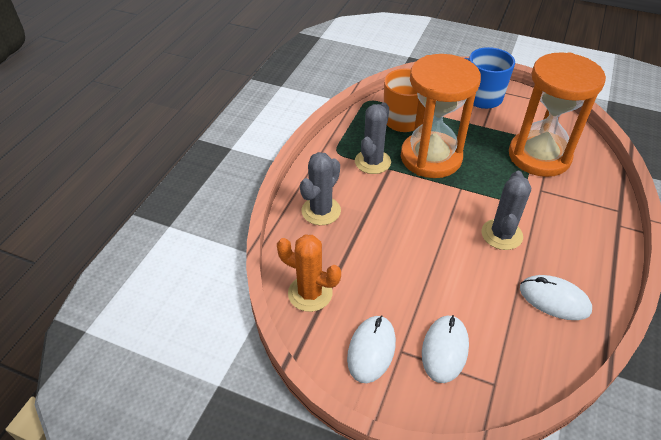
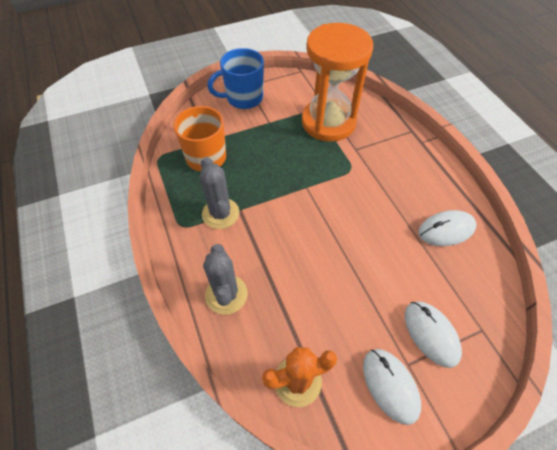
camera: 45 degrees left, 10 degrees up
orange hourglass [401,54,481,178] -> none
grey cactus [482,171,531,250] -> none

